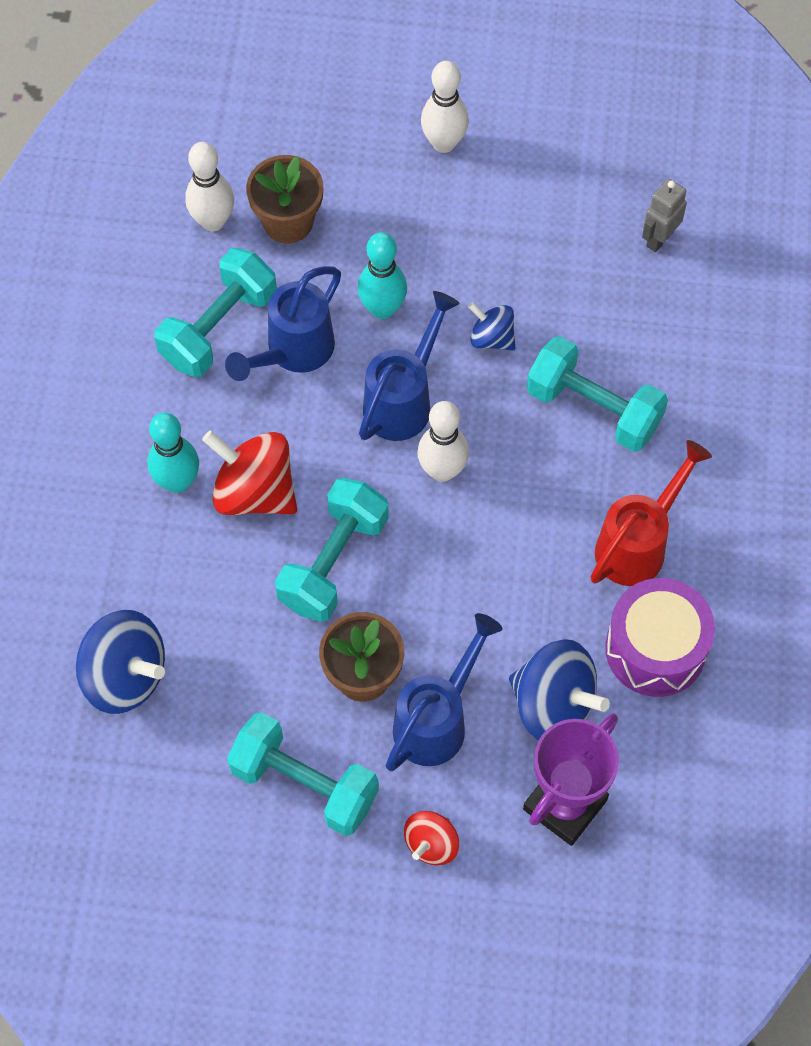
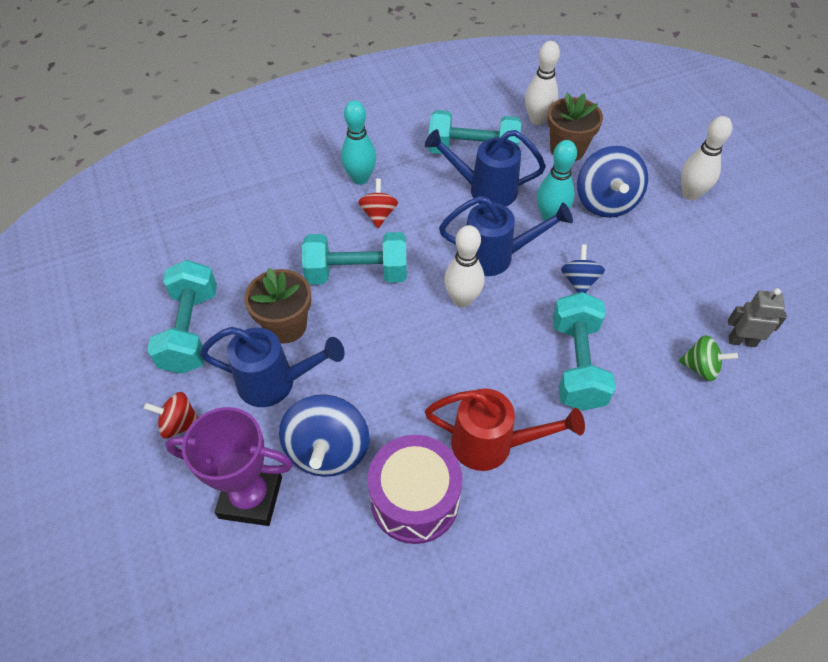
camera: 60 degrees right, 10 degrees down
blue spinning top [76,610,165,714] -> blue spinning top moved to [577,146,648,218]
red spinning top [202,430,297,515] -> red spinning top [358,179,398,228], size x0.56
none -> green spinning top [679,335,738,381]

